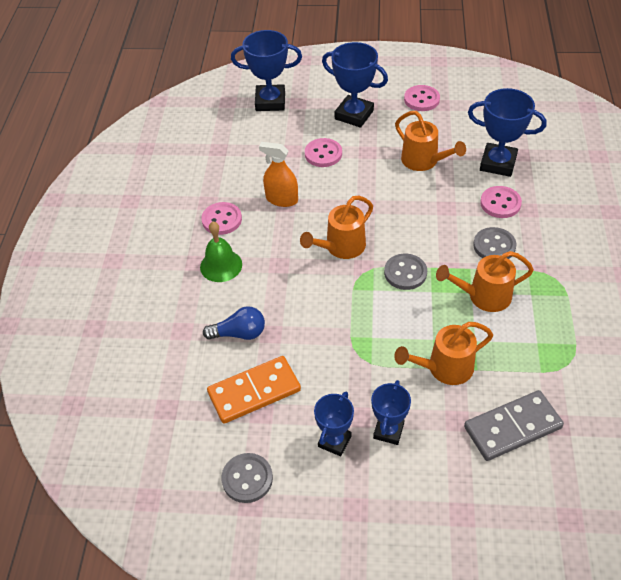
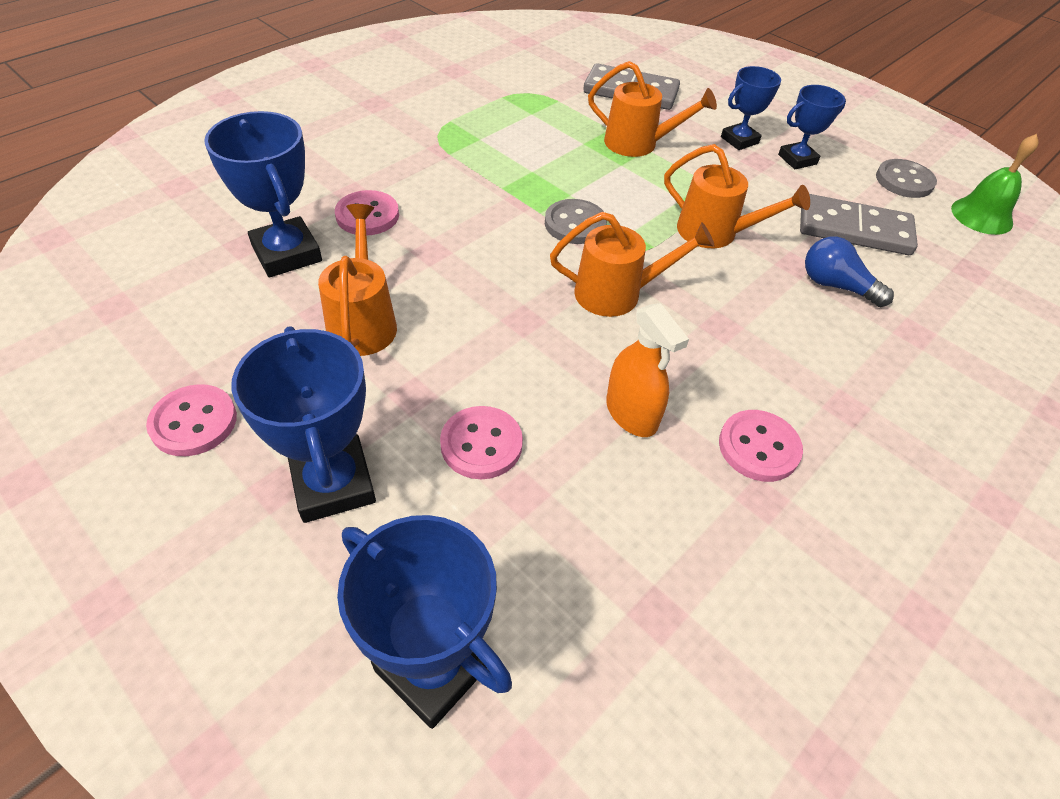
camera: 145 degrees left, 0 degrees up
green bell [200,222,242,282] -> green bell moved to [951,134,1039,235]
orange domino [207,356,301,424] -> grey domino [800,194,918,255]
orange watering can [436,251,534,312] -> orange watering can moved to [664,144,810,248]
grey button [473,227,517,259] -> none

